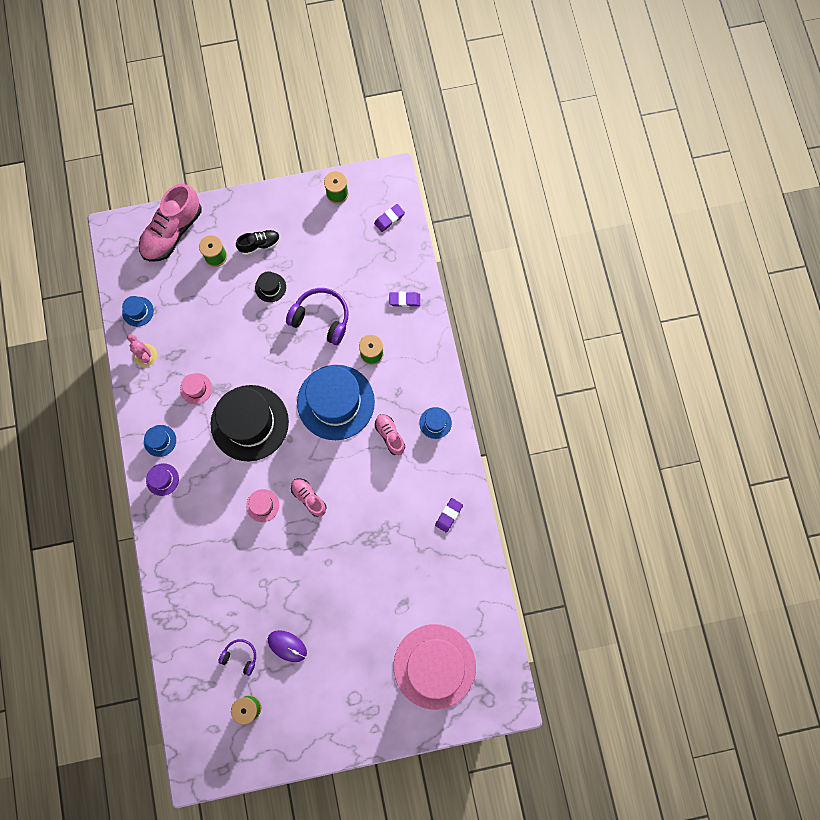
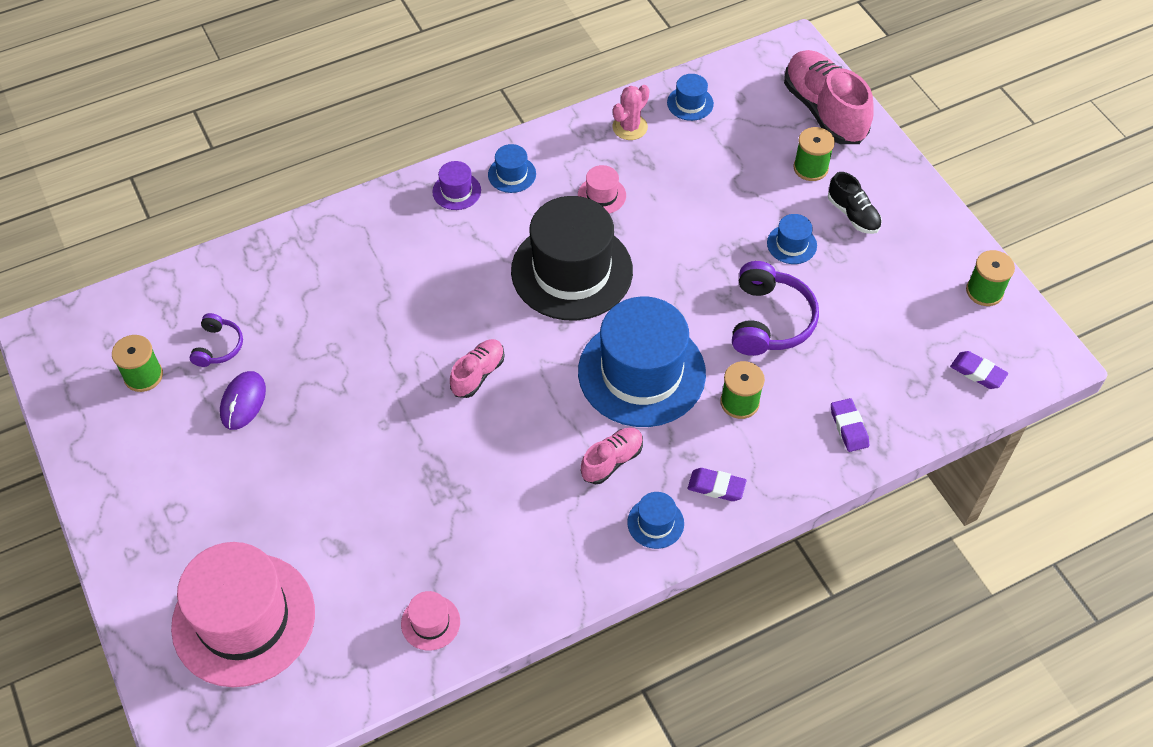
camera: 75 degrees right, 20 degrees down
pink shoe [139,184,202,262] -> pink shoe turned 45 degrees clockwise [784,50,874,144]
pink hat [246,489,279,522] -> pink hat moved to [401,591,460,651]
black hat [255,271,286,302] -> blue hat [767,214,817,264]
purple eraser [435,498,463,533] -> purple eraser moved to [688,468,746,501]

